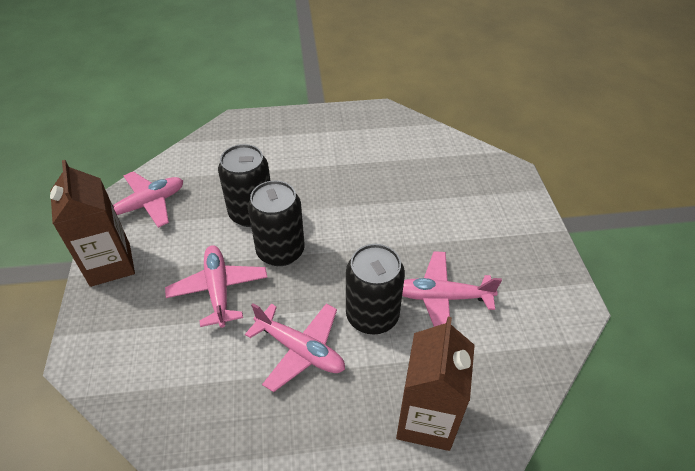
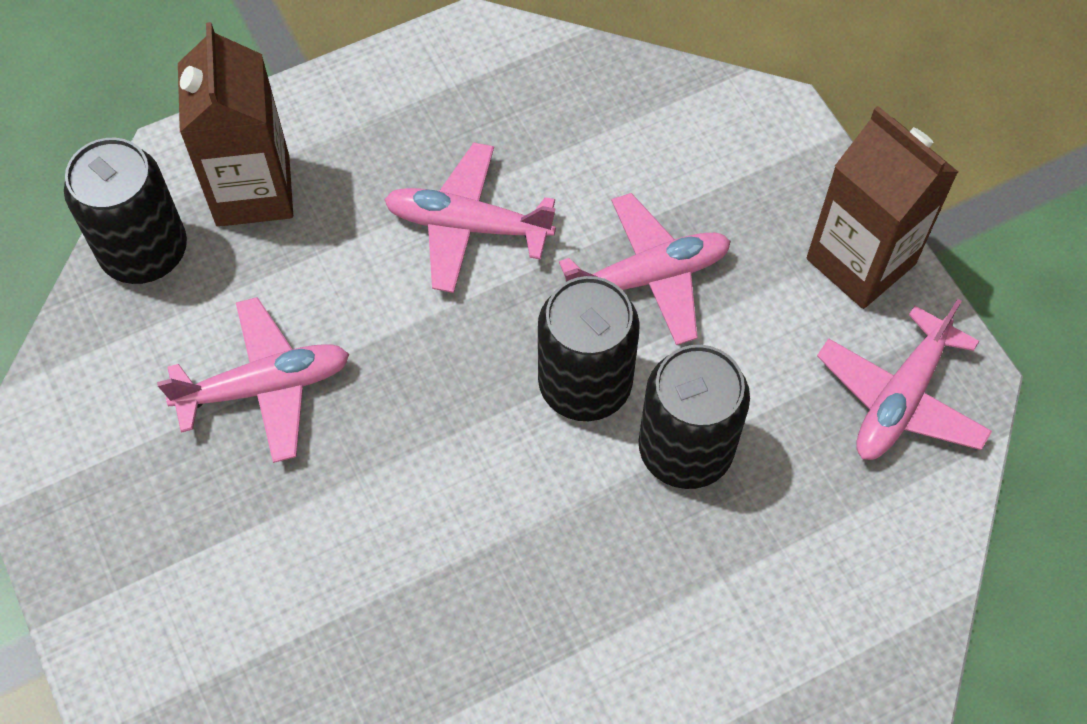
camera: 160 degrees right, 15 degrees up
pink plane [165,245,268,328] -> pink plane turned 75 degrees counterclockwise [559,193,731,345]
black can [346,244,405,334] -> black can moved to [64,138,187,284]

